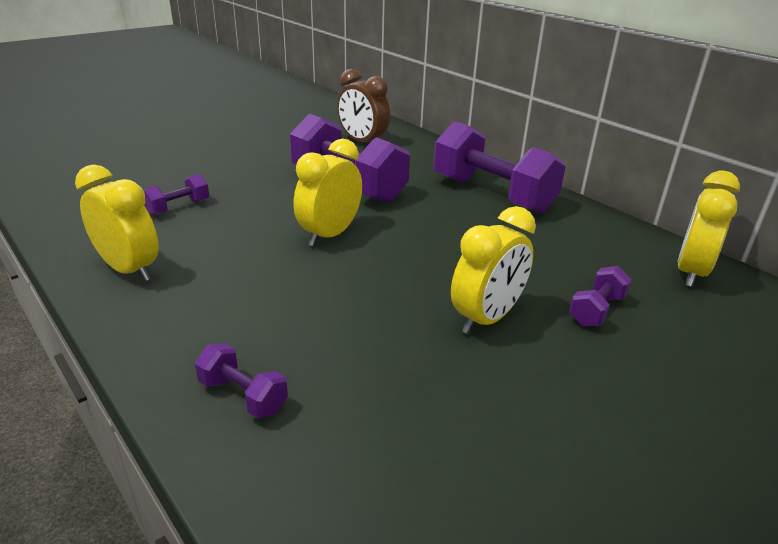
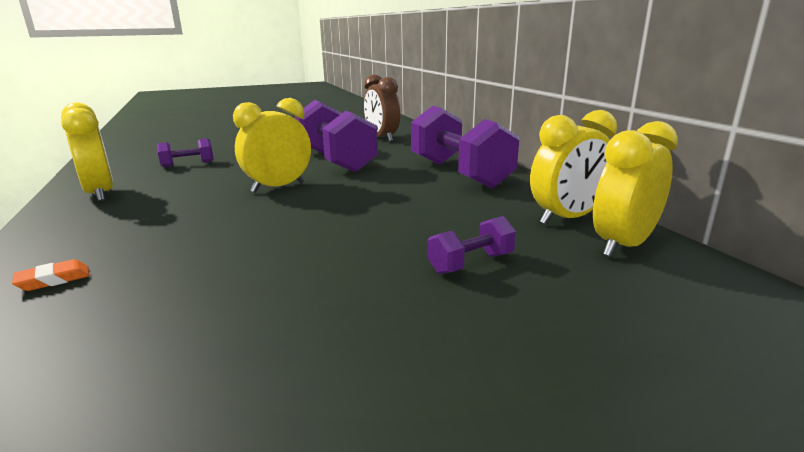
camera: 20 degrees right, 10 degrees down
purple dumbbell [195,343,288,418] -> orange eraser [12,259,89,291]
yellow clock [451,206,536,334] -> yellow clock moved to [530,110,617,225]

